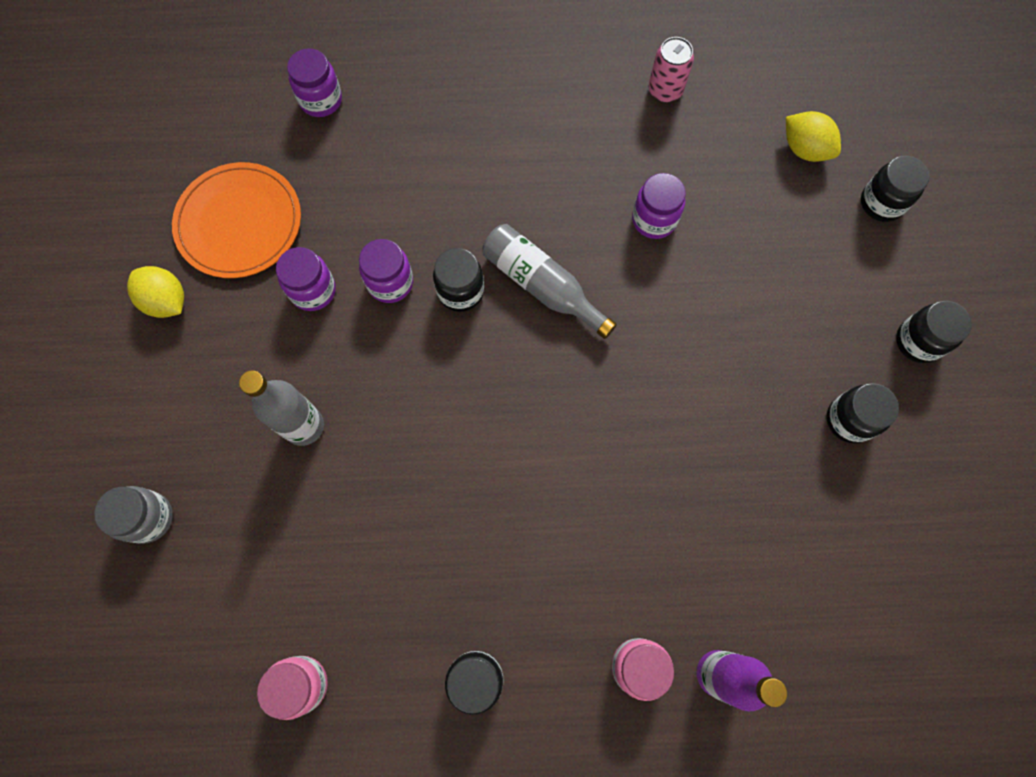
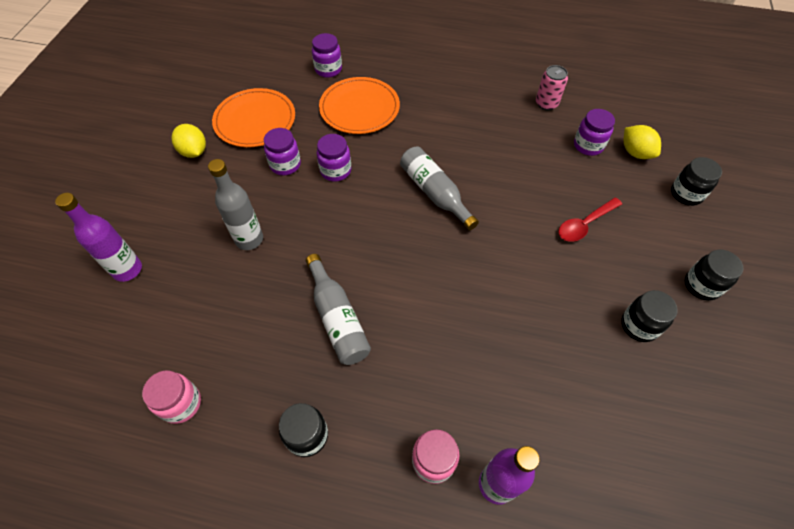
camera: 15 degrees right, 15 degrees down
grey jar [94,486,173,544] -> purple bottle [55,193,142,282]
black jar [433,248,484,312] -> none
purple jar [632,173,686,239] -> purple jar moved to [574,109,615,156]
none -> grey bottle [306,254,371,365]
none -> orange plate [319,77,400,134]
none -> red spoon [558,197,622,242]

